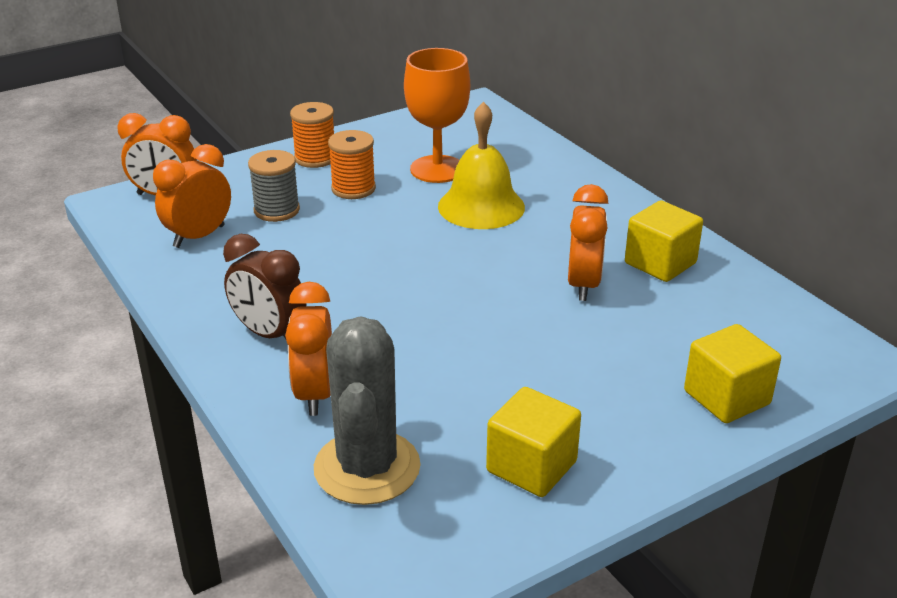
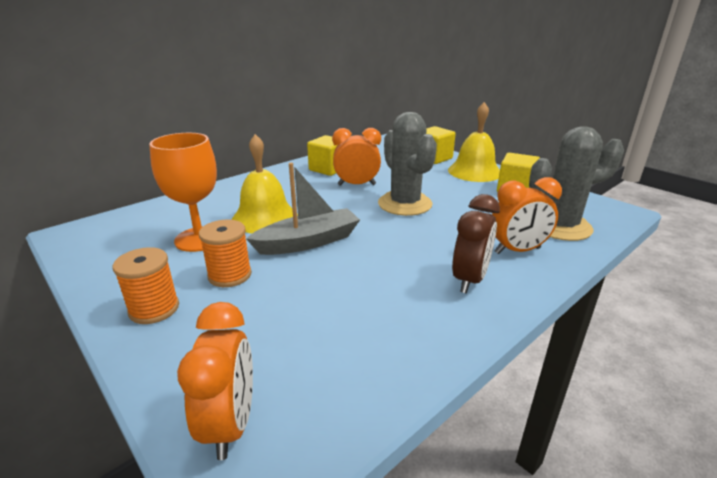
camera: 100 degrees left, 5 degrees down
orange clock [153,144,231,248] -> none
grey spool [248,150,300,222] -> none
none -> grey boat [246,163,360,255]
none -> grey cactus [378,112,437,216]
none -> yellow bell [448,102,500,182]

